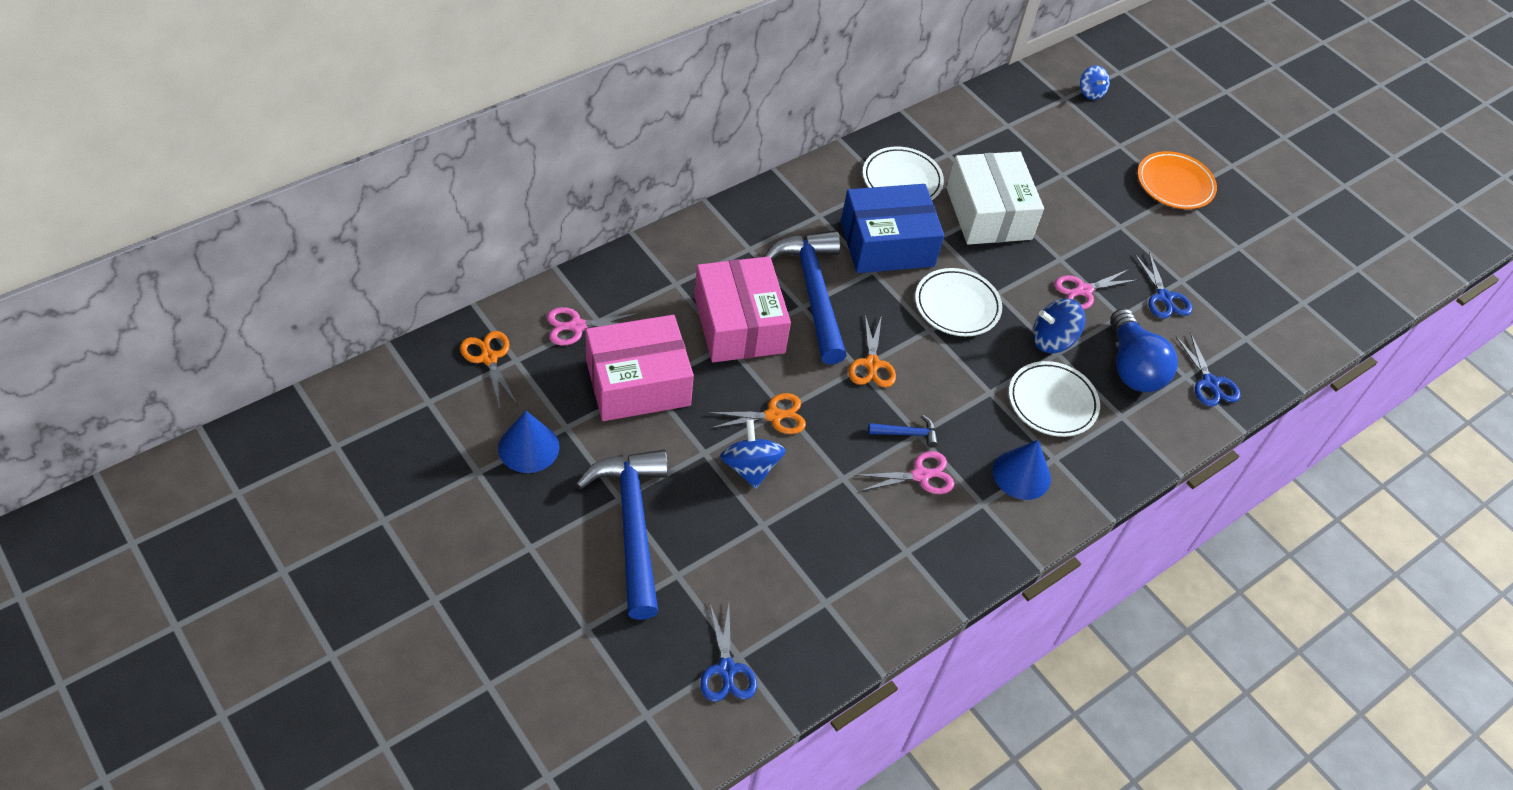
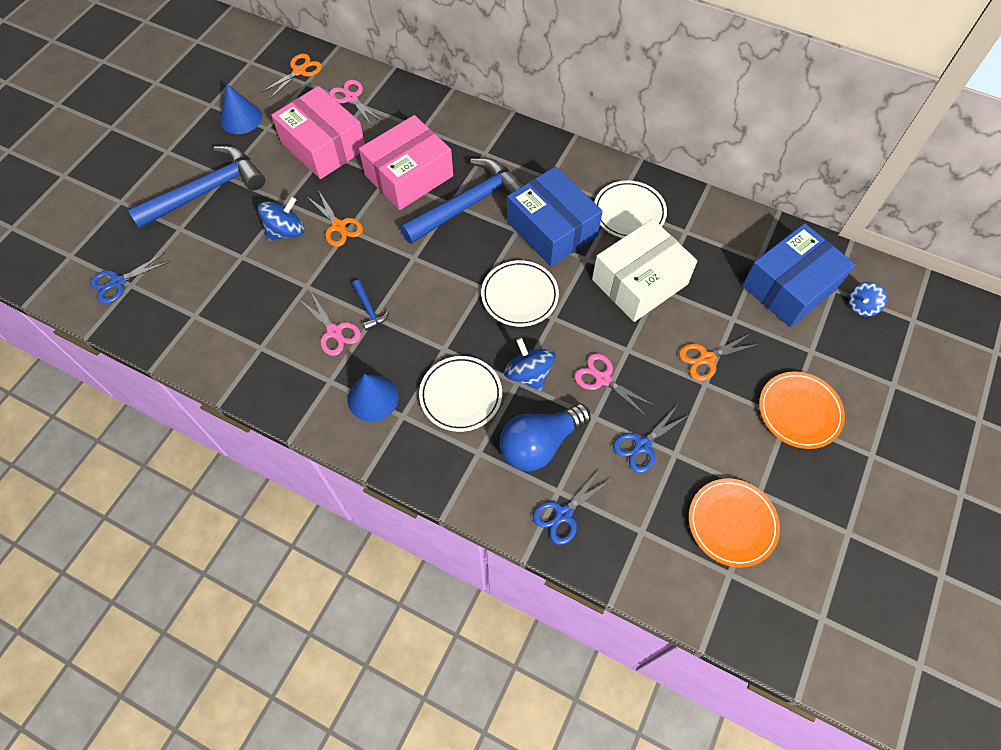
camera: 70 degrees right, 10 degrees up
orange scissors [849,315,896,387] -> orange scissors moved to [679,333,759,381]
none -> orange plate [689,478,780,568]
none -> blue box [742,223,856,327]

